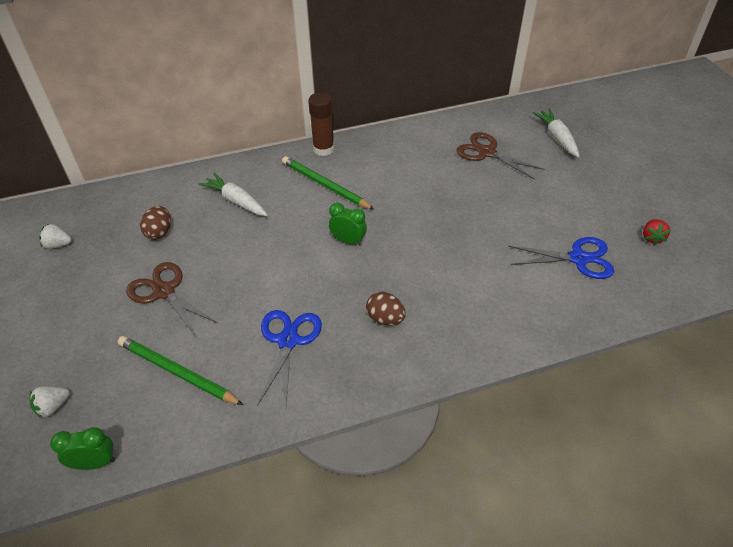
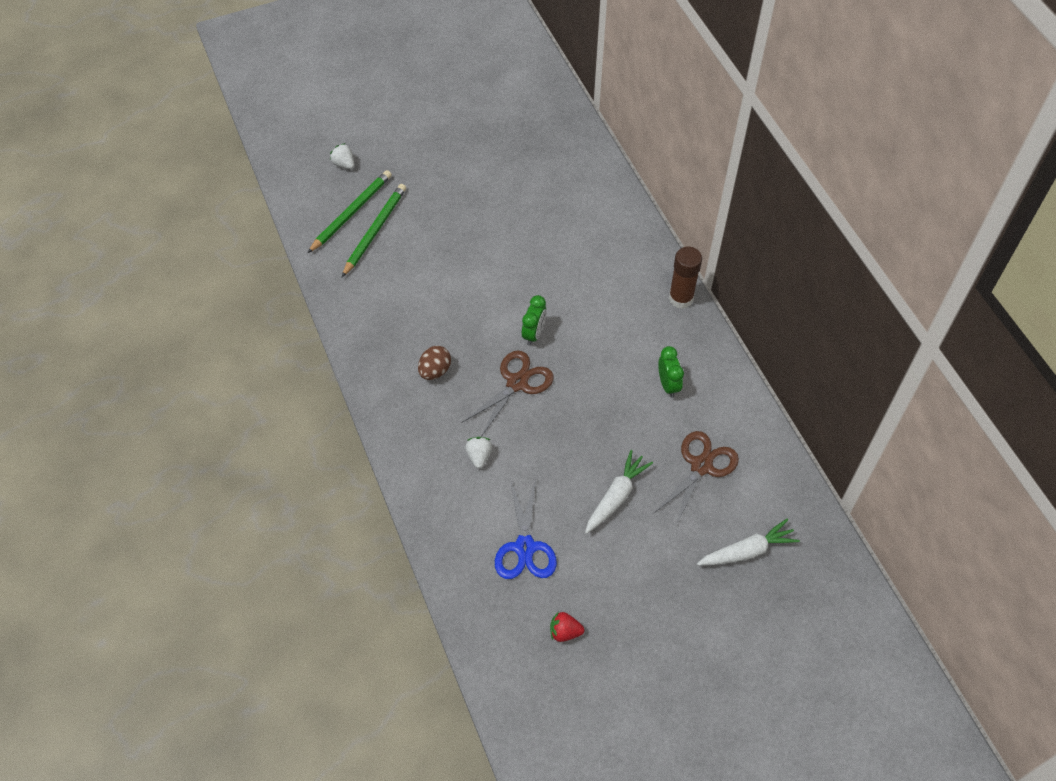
camera: 85 degrees right, 10 degrees up
white strawberry [39,224,72,249] -> white strawberry moved to [465,437,492,468]
green clock [50,427,115,470] -> green clock moved to [658,346,684,398]
brown scissors [126,262,218,337] -> brown scissors moved to [462,351,554,437]
brown egg [140,206,171,240] -> none
white carrot [199,173,268,216] -> white carrot moved to [585,450,653,534]
blue scissors [257,310,322,407] -> none
green pencil [282,156,375,210] -> green pencil moved to [308,170,392,253]

